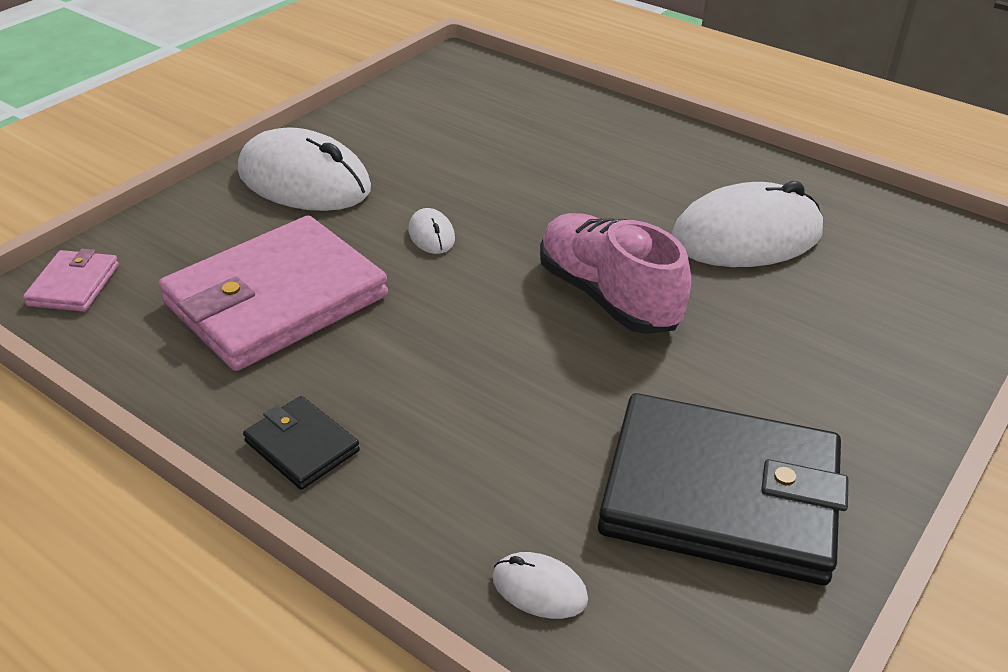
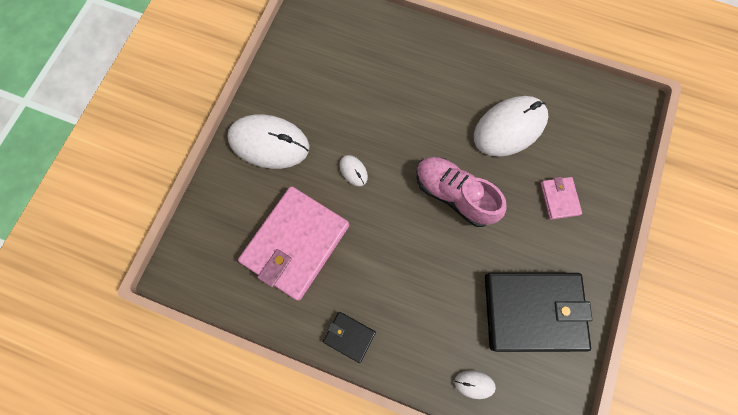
camera: 15 degrees left, 35 degrees up
pink wallet [23,249,119,312] -> pink wallet moved to [541,177,582,220]

